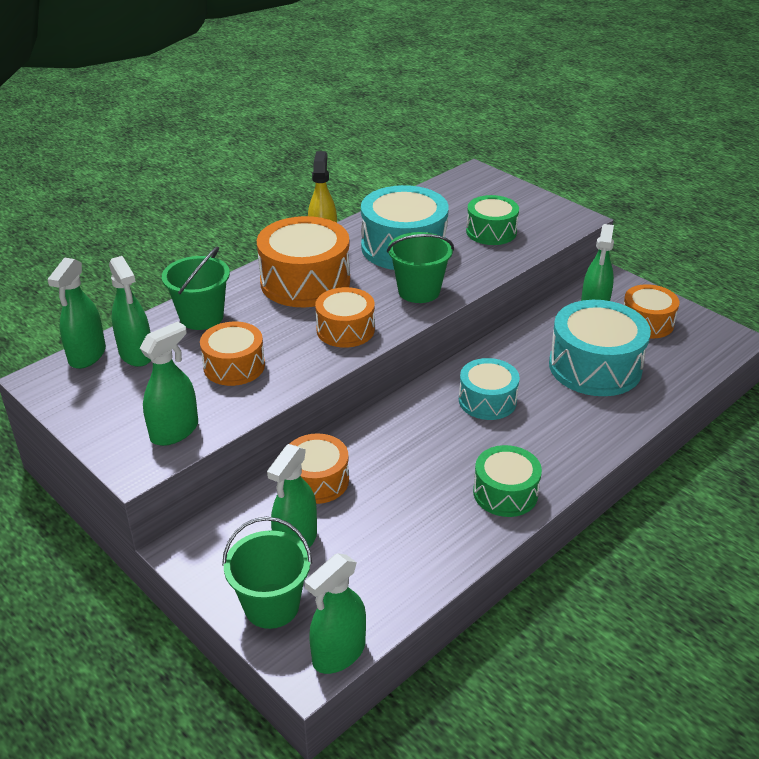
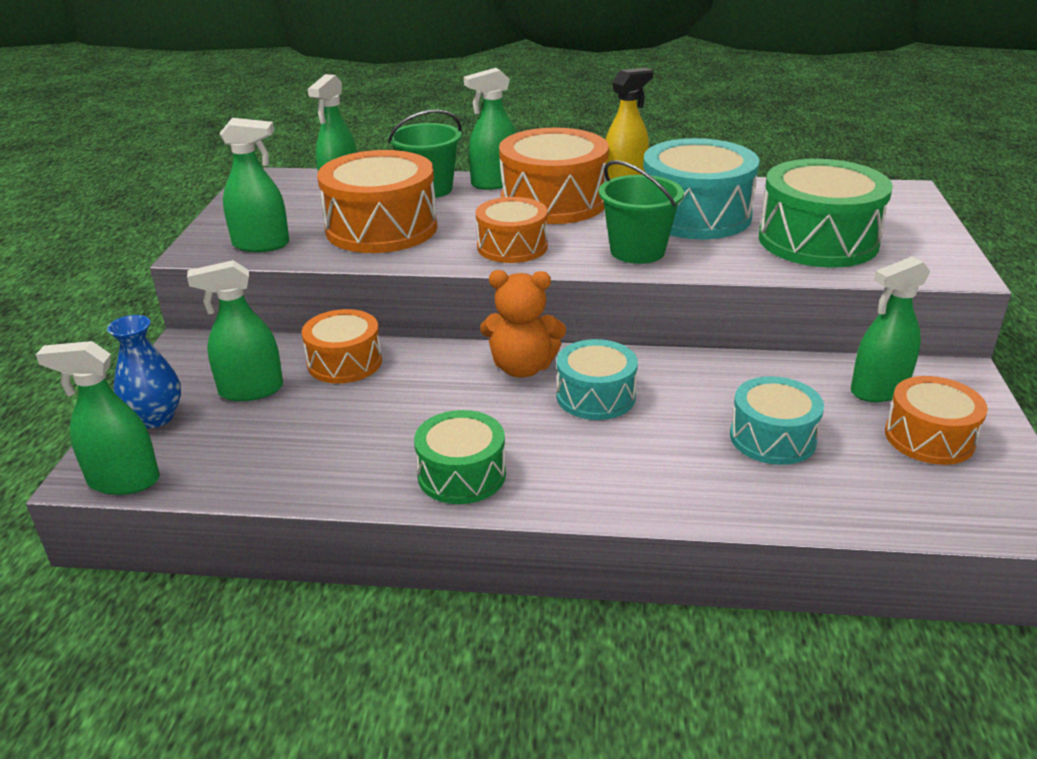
camera: 50 degrees right, 5 degrees down
green spray bottle [47,258,106,369] -> green spray bottle moved to [464,68,517,190]
orange drum [200,322,265,386] -> orange drum [317,150,438,253], size x1.65
green bucket [222,517,312,629] -> blue vase [107,315,181,428]
green drum [466,195,519,245] -> green drum [759,159,893,268], size x1.65
turquoise drum [549,300,651,396] -> turquoise drum [730,376,824,465], size x0.61
none -> orange teddy bear [480,270,566,378]

